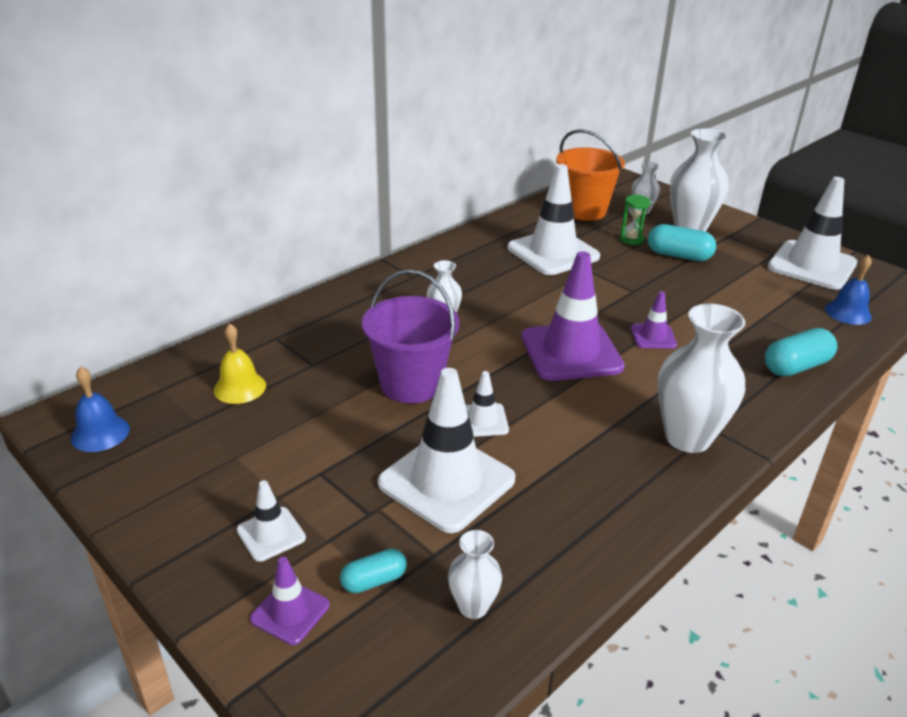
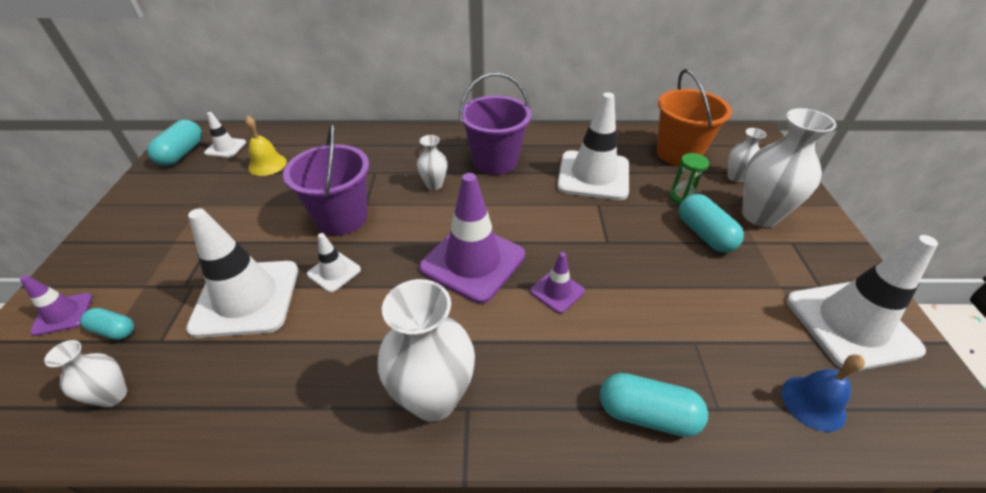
camera: 45 degrees right, 10 degrees up
blue bell [71,367,130,452] -> turquoise capsule [147,120,203,166]
white traffic cone [237,480,306,562] -> white traffic cone moved to [204,112,246,158]
none -> purple bucket [459,73,532,175]

